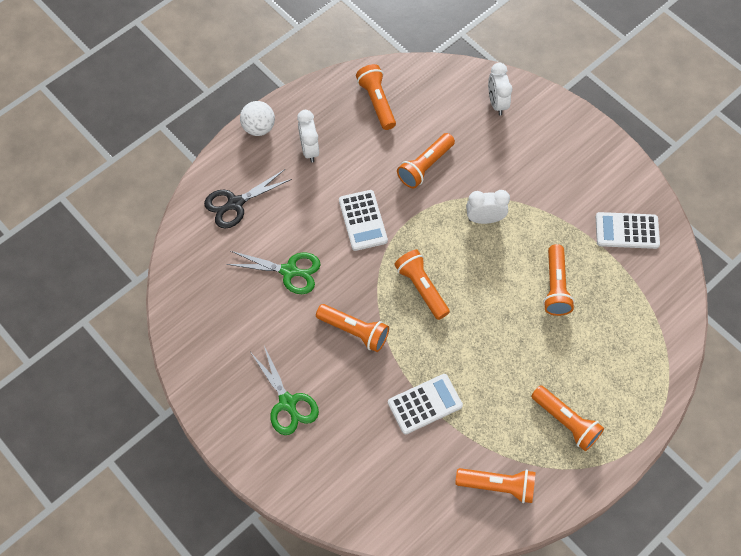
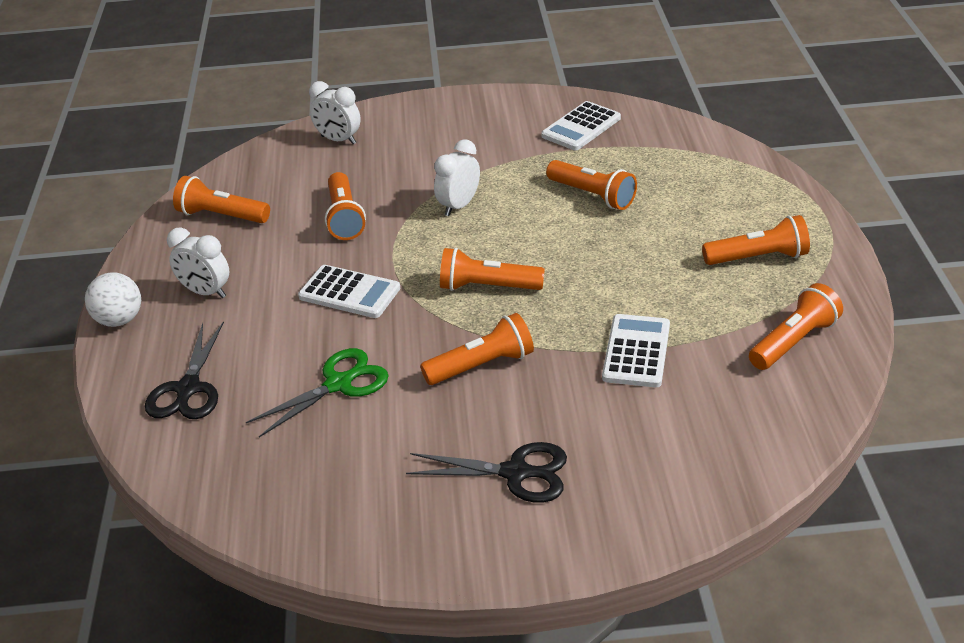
camera: 50 degrees left, 25 degrees down
green scissors [251,346,319,435] -> black scissors [406,442,567,503]

